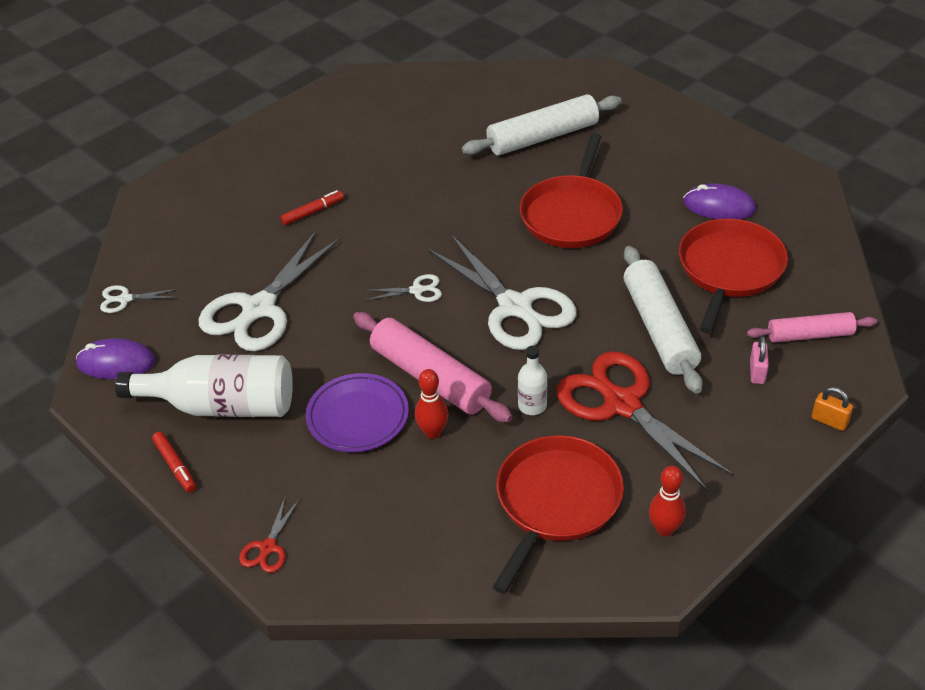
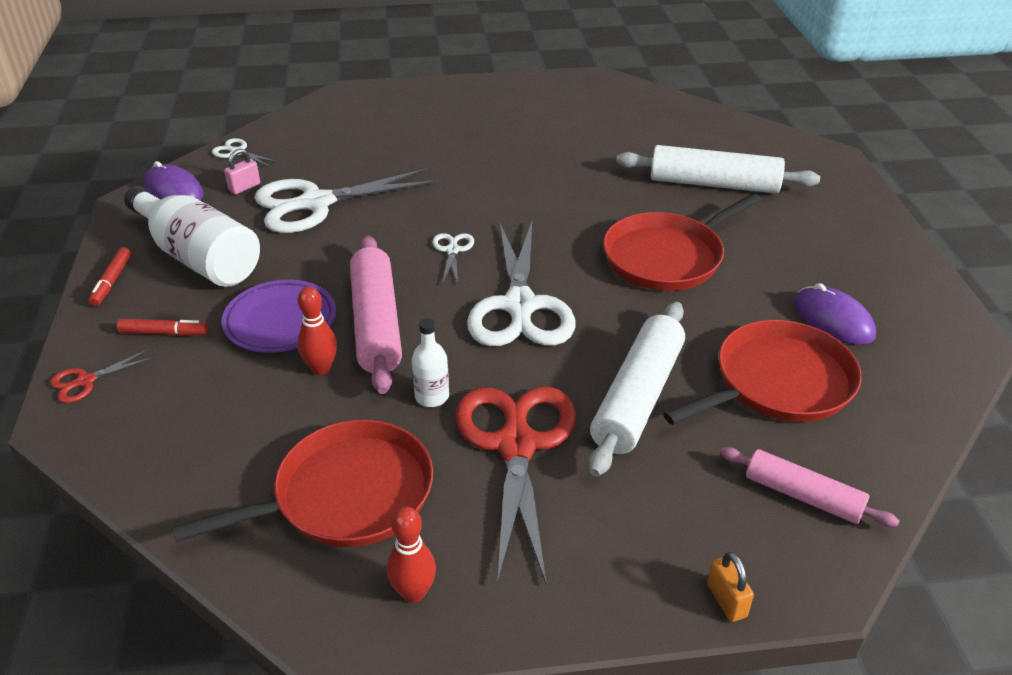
camera: 35 degrees right, 5 degrees down
red marker [281,190,344,225] -> red marker moved to [117,319,208,336]
white scissors [364,274,442,302] -> white scissors turned 120 degrees counterclockwise [432,233,474,284]
pink padlock [750,336,769,384] -> pink padlock moved to [224,149,260,194]

